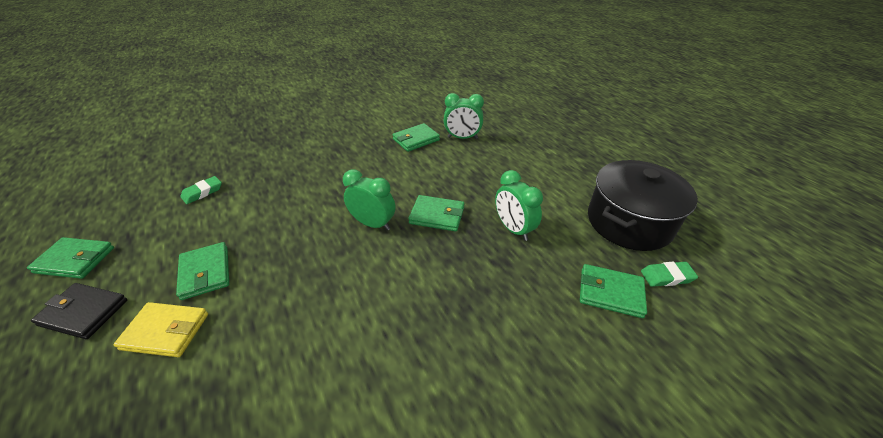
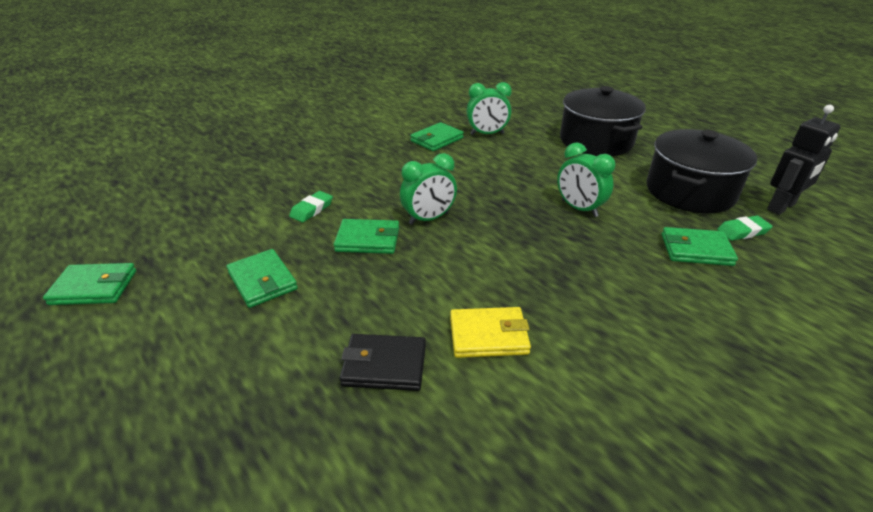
camera: 10 degrees left, 5 degrees down
black wallet [31,283,127,339] -> black wallet moved to [339,334,426,391]
yellow wallet [113,302,208,357] -> yellow wallet moved to [450,307,531,358]
green eraser [181,176,222,204] -> green eraser moved to [289,191,333,222]
green clock [343,169,395,230] -> green clock turned 135 degrees clockwise [400,153,457,225]
green wallet [408,195,464,231] -> green wallet moved to [334,219,399,254]
none -> black pot [560,86,646,156]
none -> black robot [767,105,841,215]

